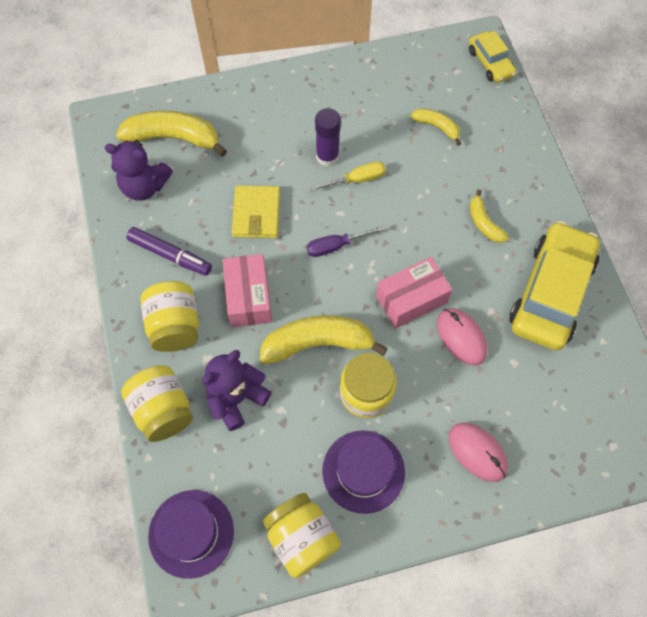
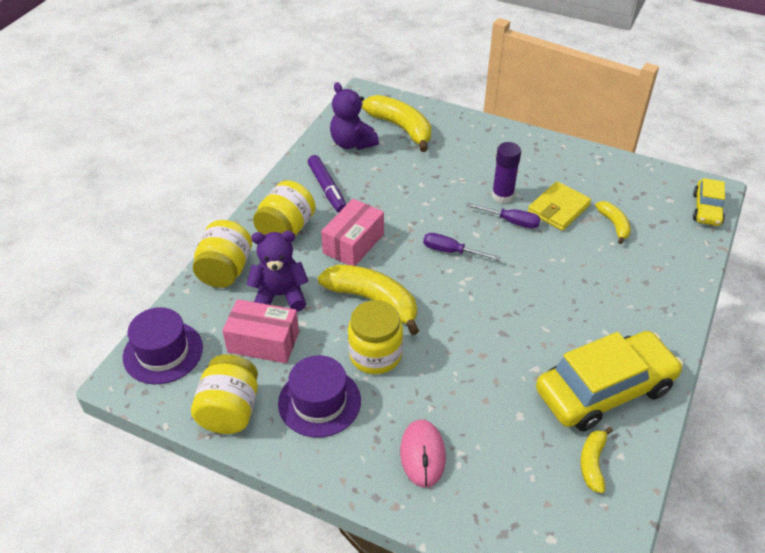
camera: 40 degrees right, 20 degrees down
yellow wallet [232,185,280,238] -> yellow wallet moved to [528,182,591,231]
yellow screwdriver [310,161,386,191] -> purple screwdriver [466,203,541,229]
pink box [376,257,452,328] -> pink box moved to [222,299,299,364]
pink mouse [437,308,488,365] -> none
yellow banana [470,189,509,243] -> yellow banana moved to [581,427,613,493]

